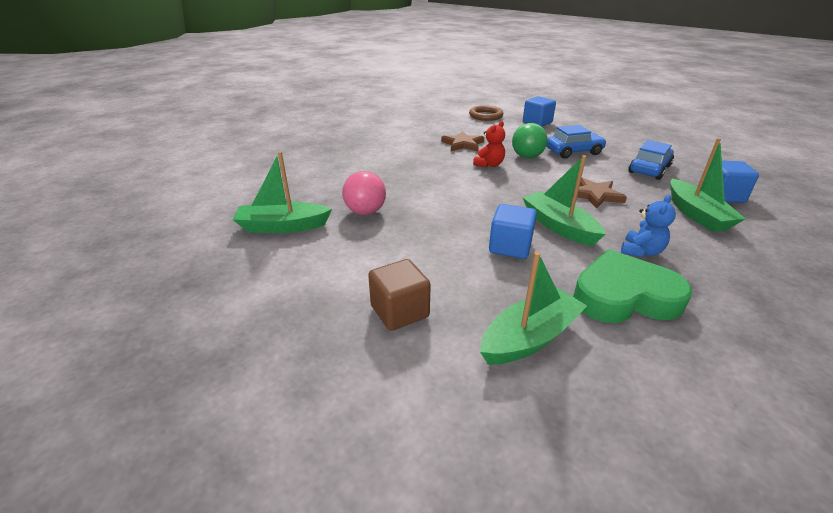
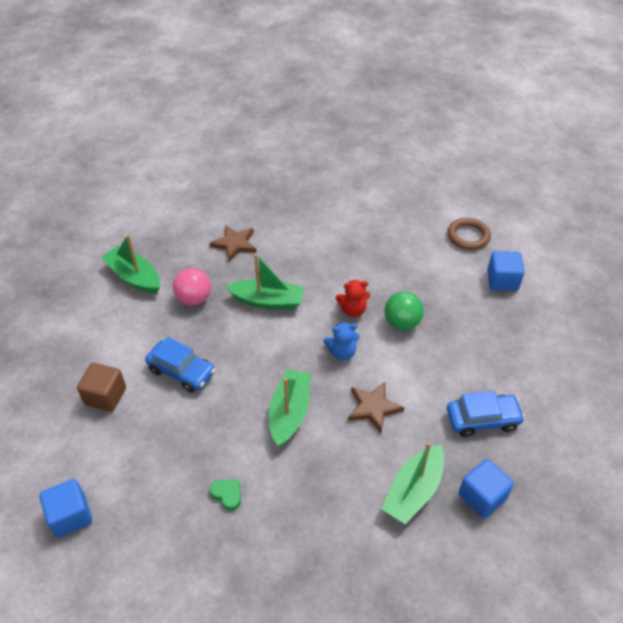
camera: 45 degrees right, 15 degrees up
brown star [441,131,484,151] -> brown star moved to [210,225,256,262]
green boat [480,252,587,365] -> green boat moved to [226,253,304,309]
blue cube [489,204,537,259] -> blue cube moved to [39,479,92,538]
blue car [546,125,607,159] -> blue car moved to [145,337,215,393]
green heart [573,249,692,323] -> green heart [210,480,241,511], size x0.40
blue teddy bear [621,195,676,257] -> blue teddy bear moved to [323,322,360,360]

